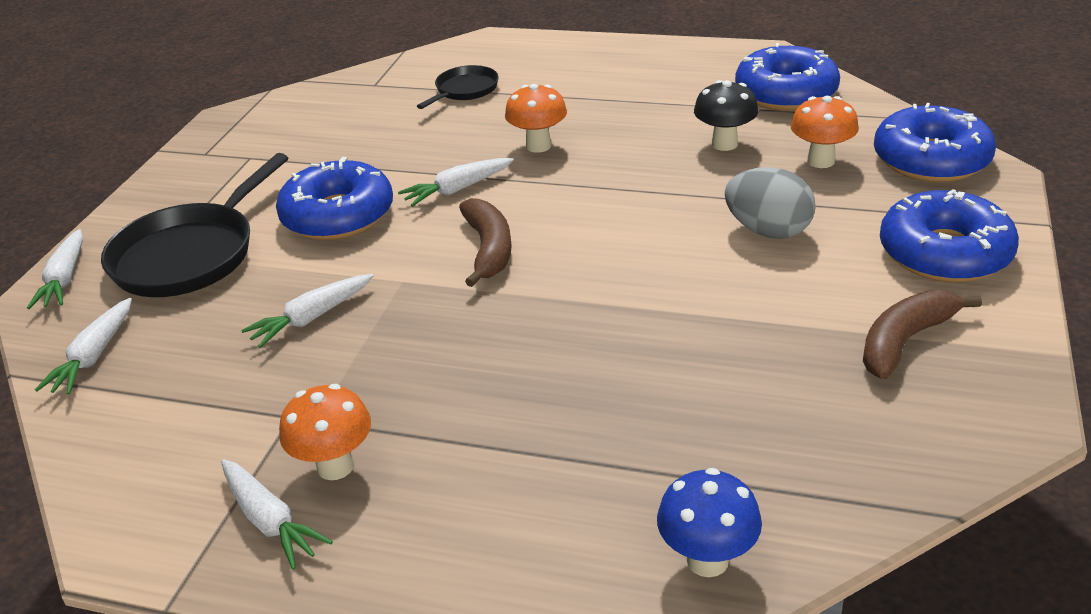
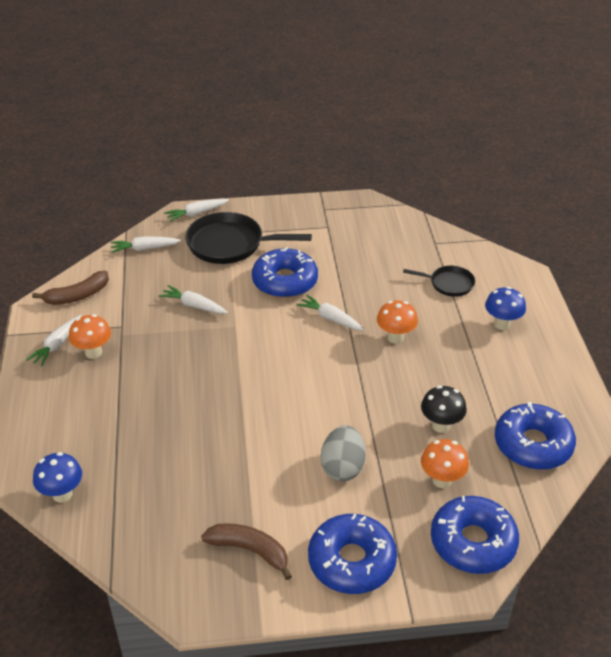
camera: 65 degrees right, 5 degrees up
brown banana [459,198,511,287] -> brown banana moved to [32,271,109,305]
none -> blue mushroom [485,287,526,330]

